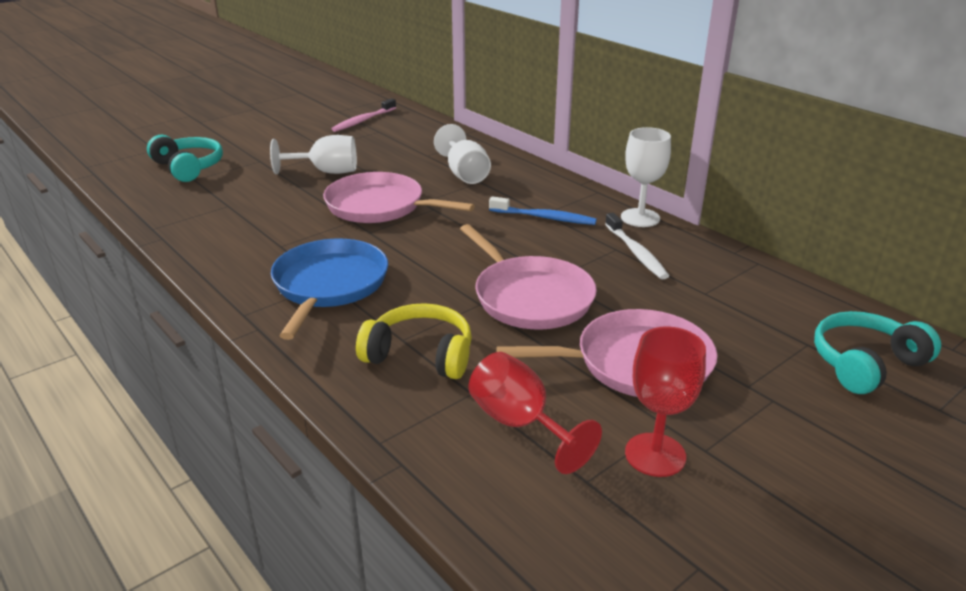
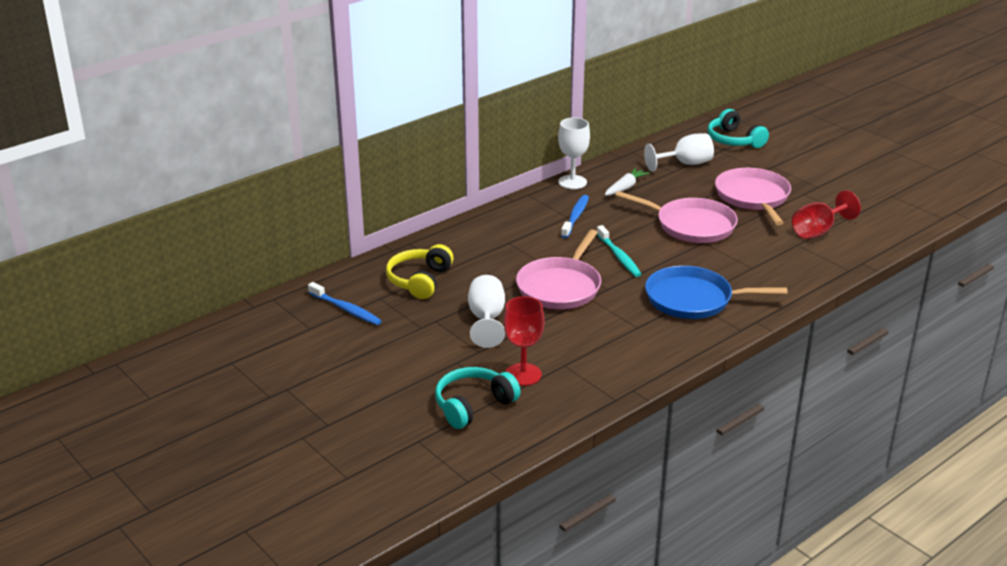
camera: 90 degrees left, 0 degrees up
pink toothbrush [331,98,396,132] -> blue toothbrush [308,282,382,325]
yellow headphones [356,303,472,379] -> yellow headphones moved to [386,244,454,299]
white goblet [434,124,491,184] -> white goblet moved to [644,133,714,172]
pink pan [460,224,597,330] -> pink pan turned 60 degrees clockwise [615,191,738,243]
white toothbrush [605,213,669,279] -> white carrot [605,168,649,196]
red goblet [625,326,706,477] -> red goblet moved to [504,296,544,386]
none -> turquoise toothbrush [597,225,642,277]

